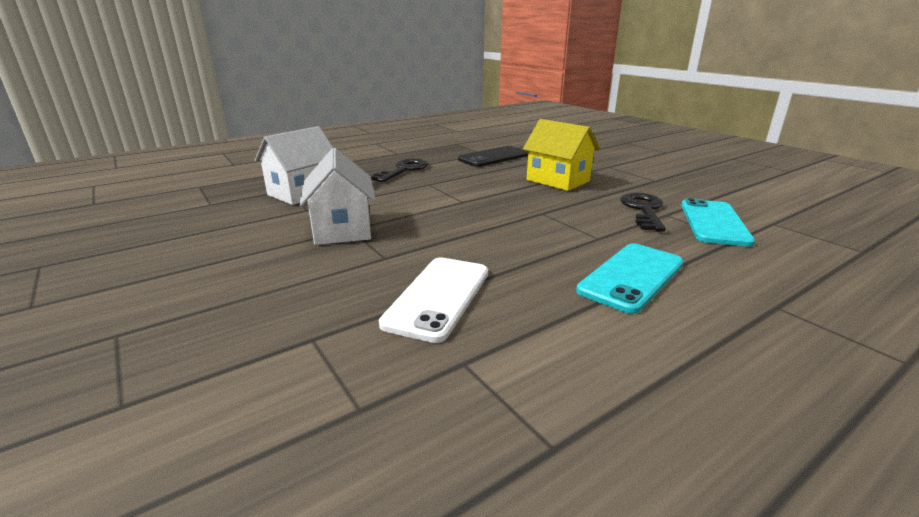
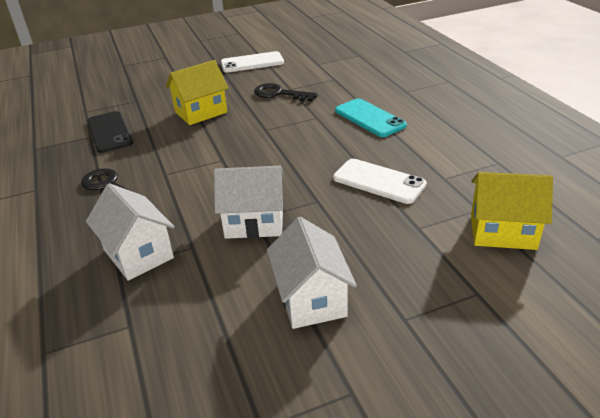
camera: 75 degrees left, 10 degrees up
turquoise phone [681,198,755,247] -> none
none -> white phone [221,51,284,72]
none -> white house [267,217,357,329]
none -> yellow house [471,172,553,250]

